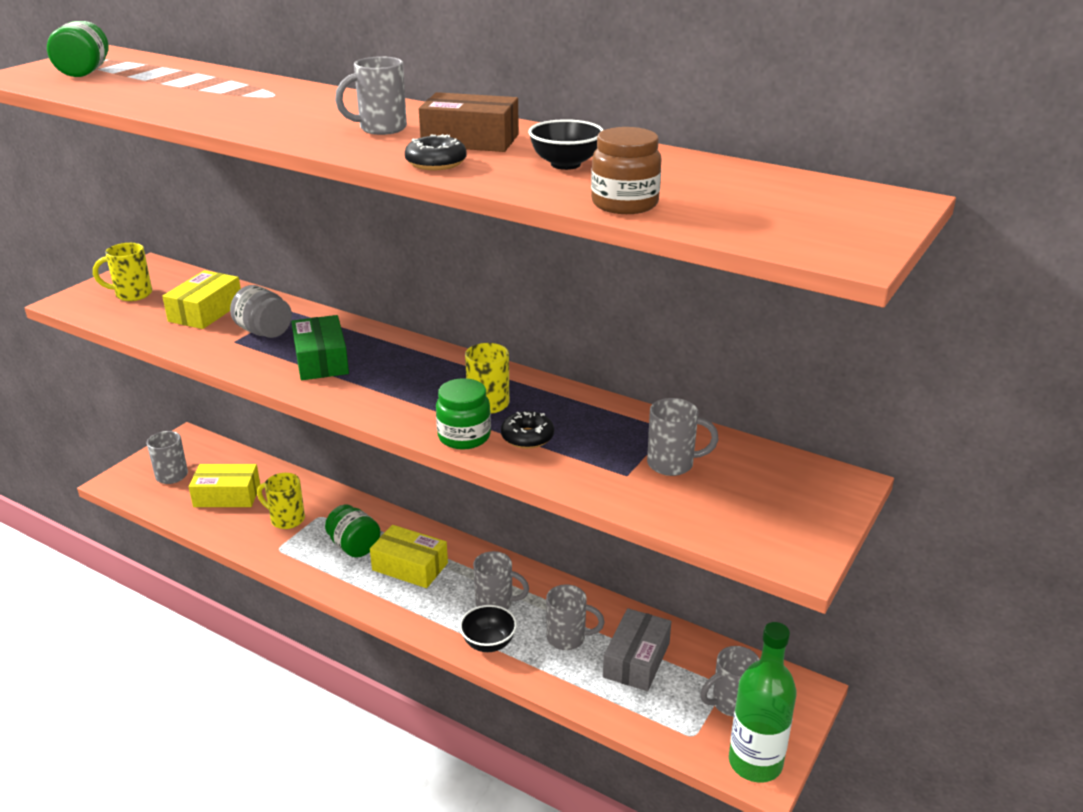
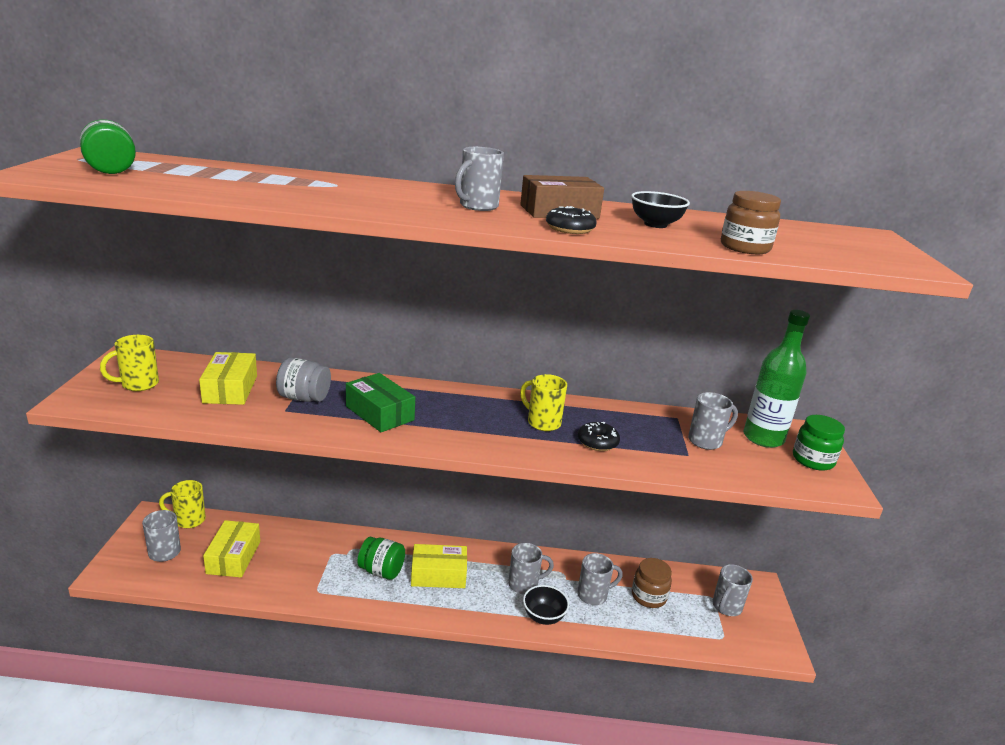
camera: 30 degrees left, 5 degrees down
yellow box [189,464,260,507] -> yellow box turned 60 degrees counterclockwise [203,520,260,578]
yellow mug [257,473,305,529] -> yellow mug moved to [159,480,206,528]
green jar [436,378,491,450] -> green jar moved to [793,415,845,471]
grey box [603,608,671,691] -> brown jar [632,558,672,608]
green bottle [729,622,797,782] -> green bottle moved to [743,310,810,448]

